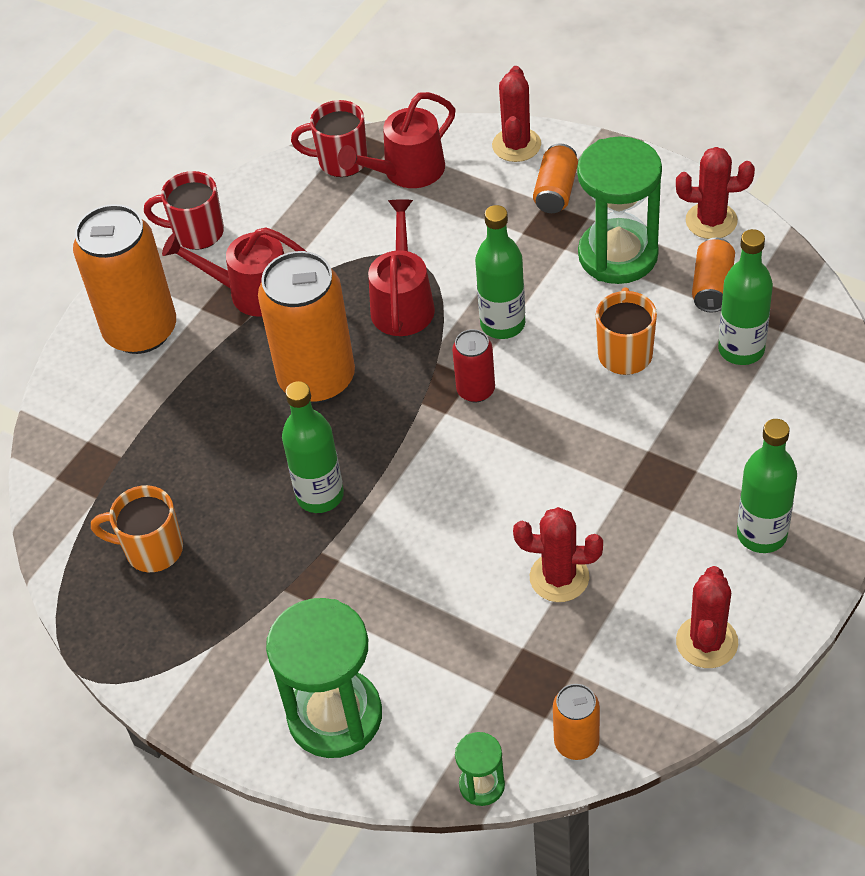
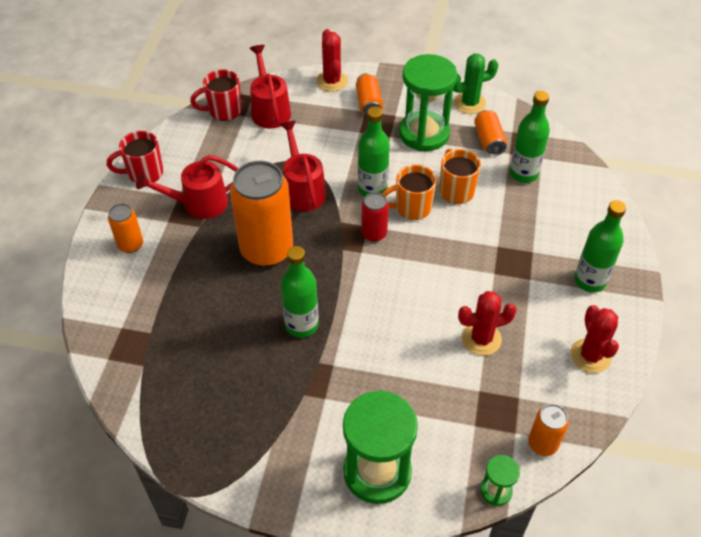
camera: 25 degrees left, 0 degrees up
orange can [73,204,176,354] -> orange can [108,203,143,253], size x0.49
orange mug [91,485,183,572] -> orange mug moved to [382,165,437,220]
red watering can [338,92,455,188] -> red watering can turned 135 degrees clockwise [250,45,291,129]
red cactus [676,147,755,239] -> green cactus [453,54,498,114]

